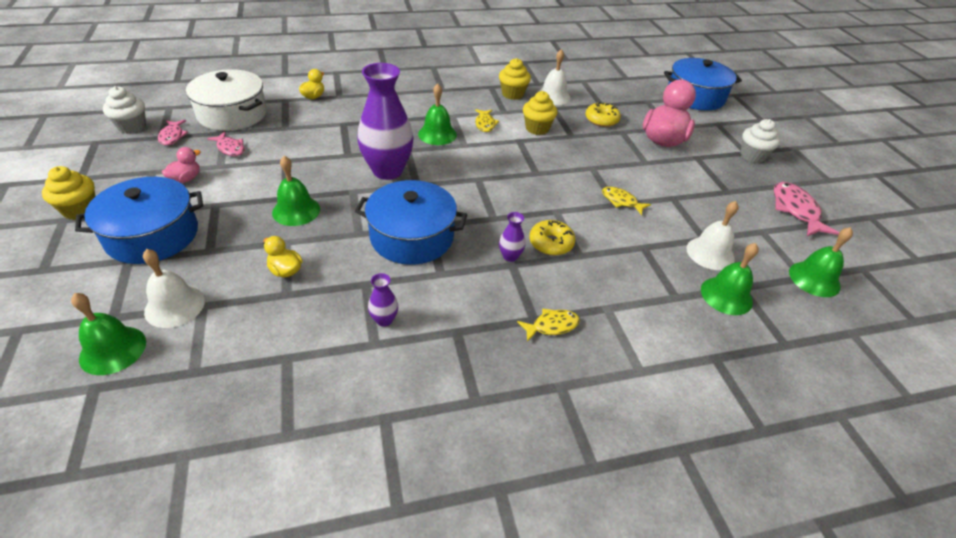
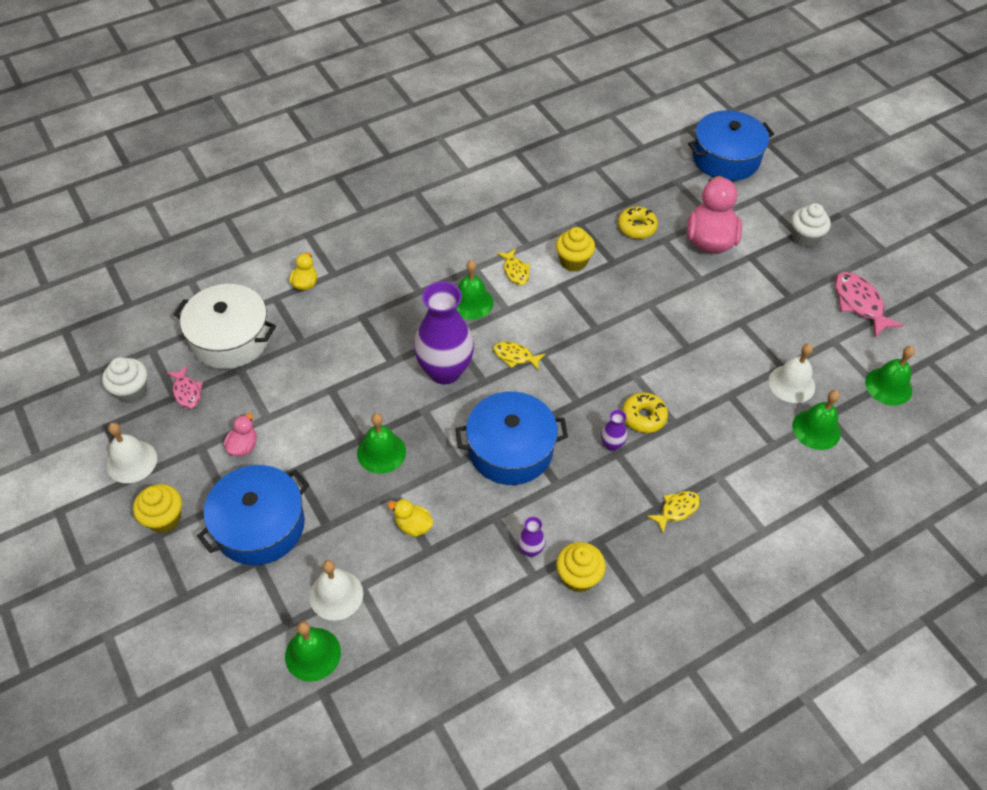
camera: 15 degrees left, 10 degrees up
pink fish [207,132,245,156] -> none
yellow cupcake [499,58,531,100] -> yellow cupcake moved to [556,542,606,592]
white bell [538,49,571,105] -> white bell moved to [107,423,157,483]
yellow fish [602,187,651,215] -> yellow fish moved to [493,341,546,370]

